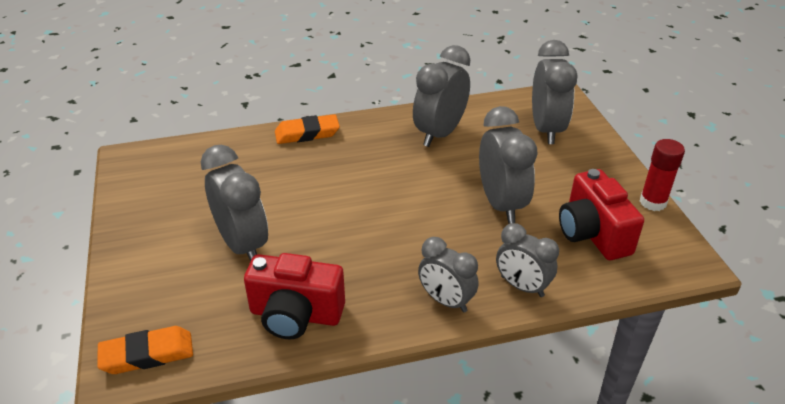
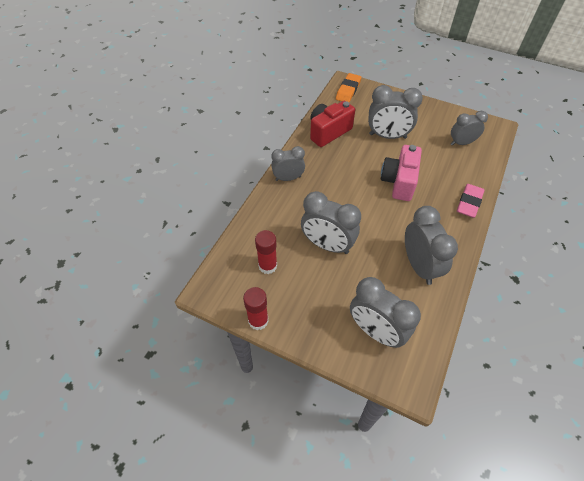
camera: 130 degrees right, 15 degrees up
orange eraser [275,114,340,144] -> pink eraser [457,184,485,218]
grey clock [496,223,559,297] -> grey clock moved to [451,111,488,145]
red camera [559,169,644,260] -> red glue stick [255,230,277,274]
none -> pink camera [381,145,422,201]

